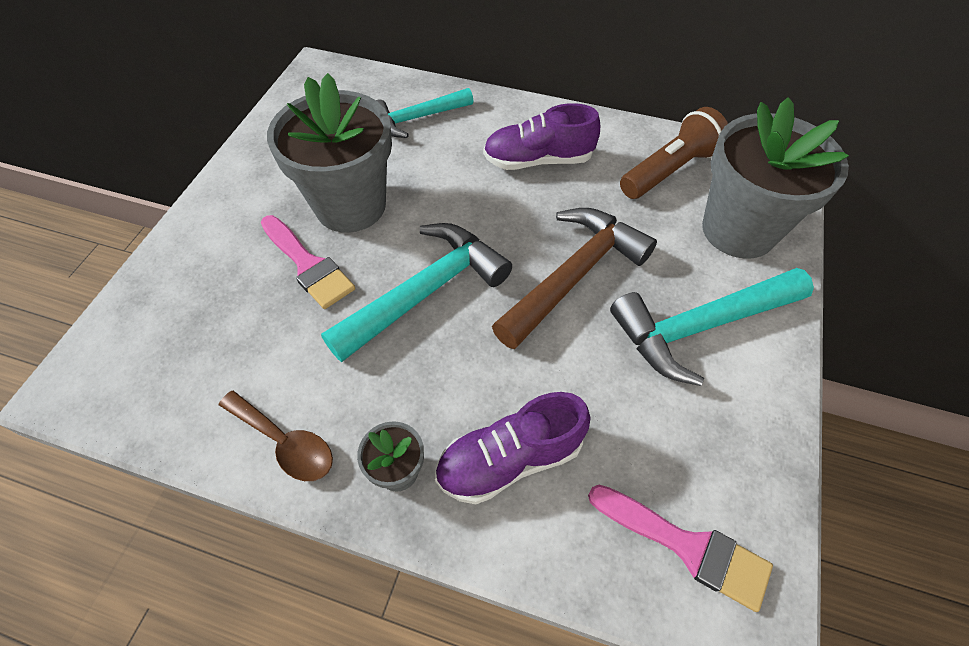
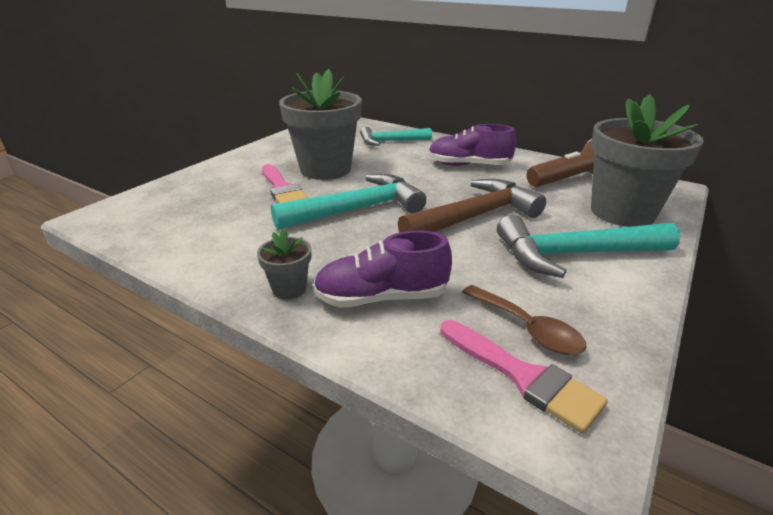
camera: 15 degrees right, 25 degrees down
brown spoon [219,390,333,481] -> brown spoon moved to [462,285,586,355]

